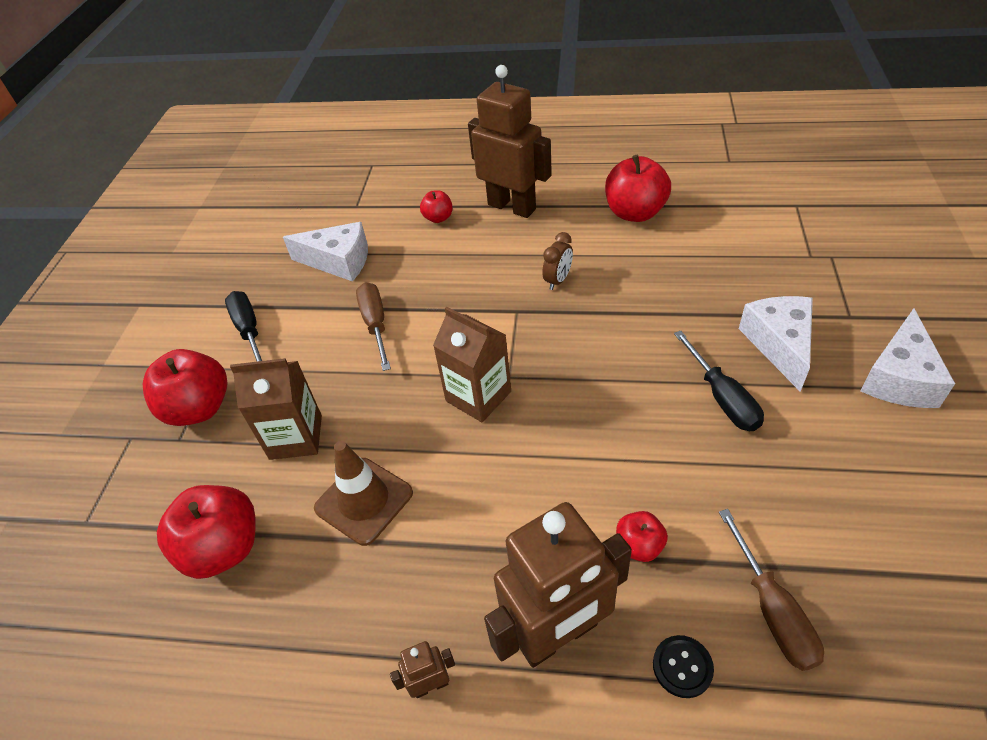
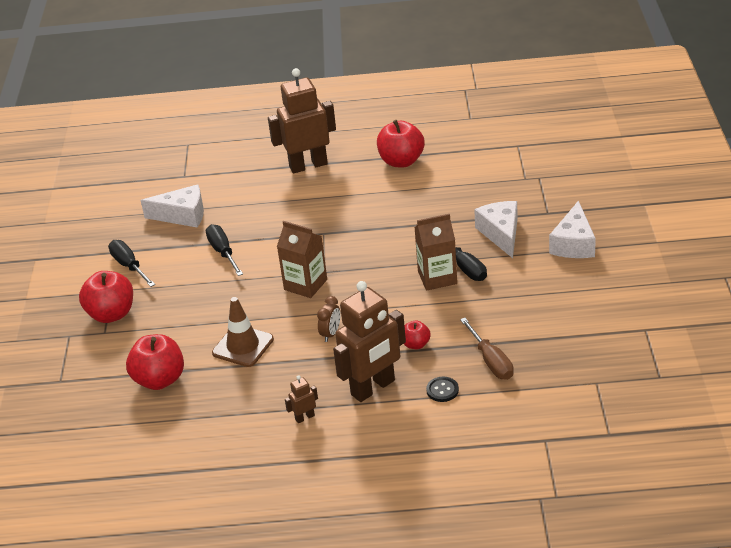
camera: 10 degrees left, 10 degrees down
brown carton [230,358,322,460] -> brown carton moved to [414,214,457,291]
brown screwdriver [356,282,391,371] -> black screwdriver [206,224,243,276]
red apple [420,190,453,223] -> none
brown robot [468,65,552,218] -> brown robot turned 45 degrees counterclockwise [268,68,336,173]
brown clock [542,232,573,290] -> brown clock moved to [317,296,340,342]

